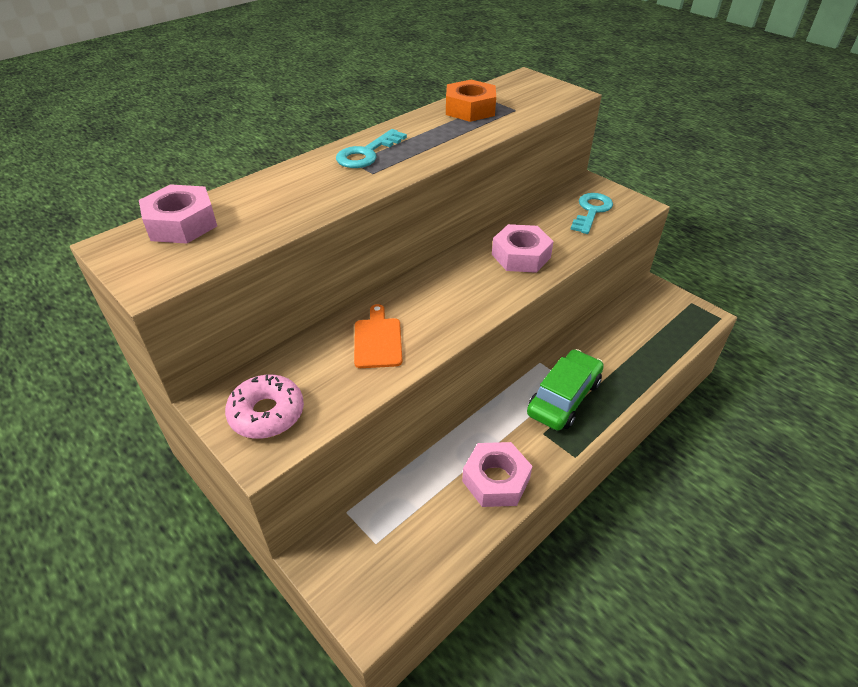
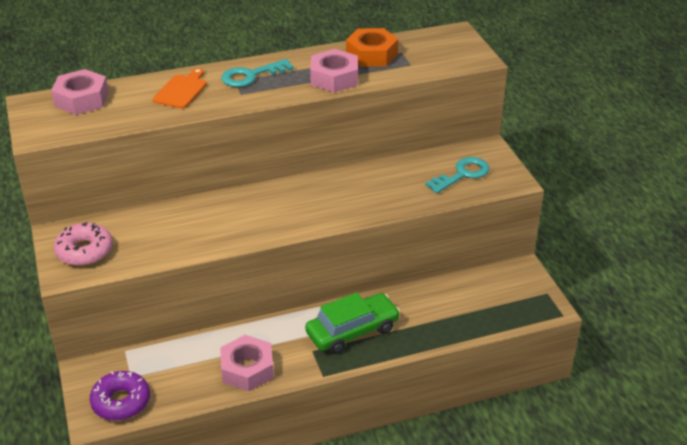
camera: 25 degrees right, 5 degrees down
orange cutting board [354,304,402,368] -> orange cutting board moved to [153,68,207,109]
pink nut [492,224,554,273] -> pink nut moved to [310,49,358,93]
none -> purple donut [90,371,150,420]

